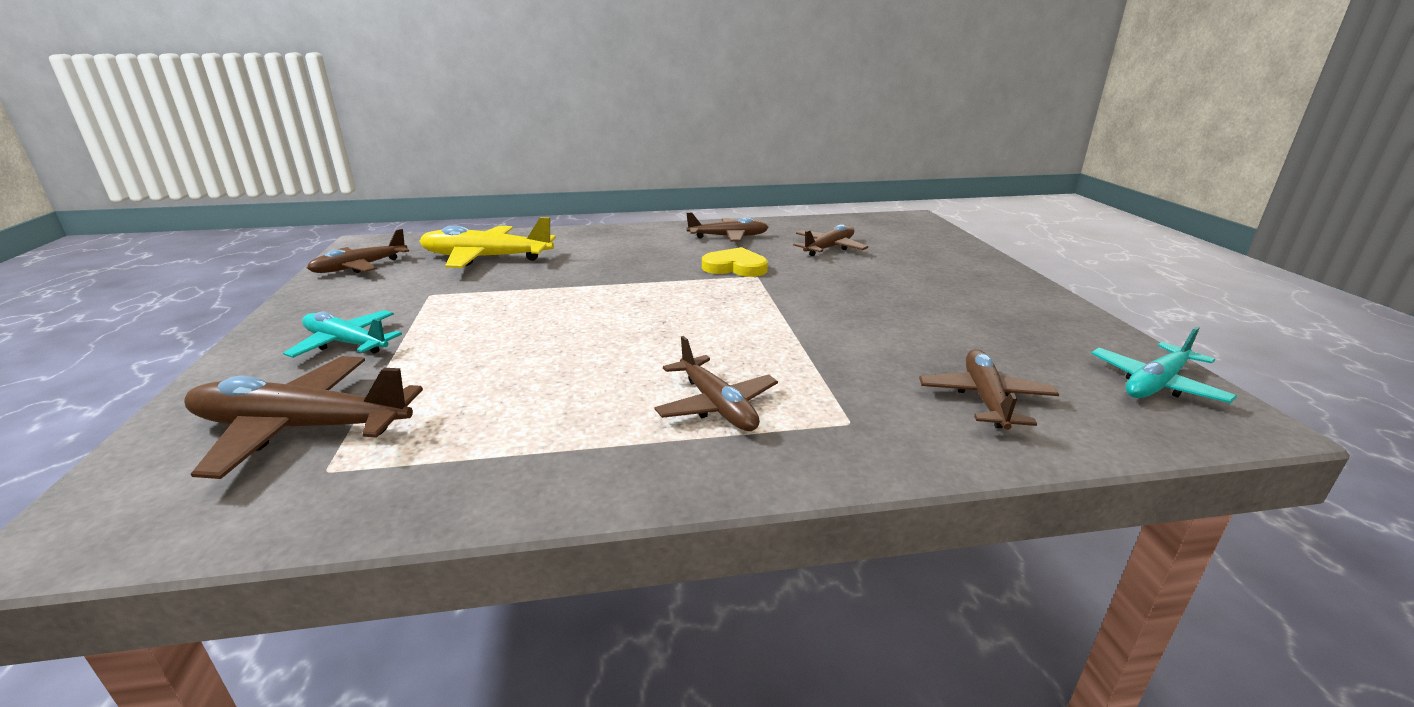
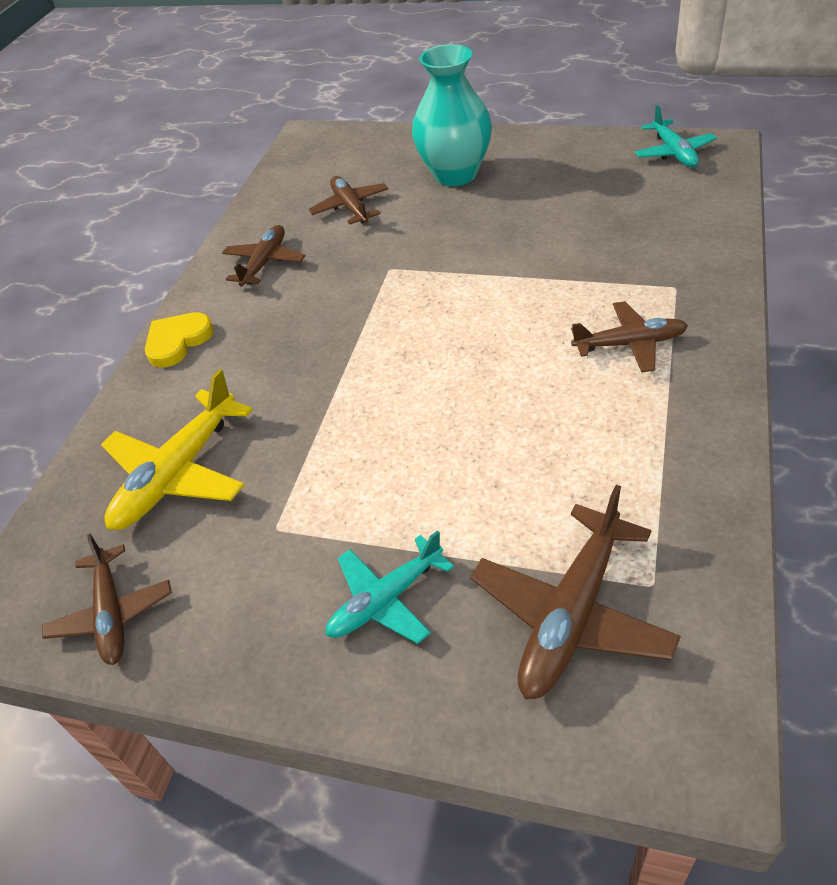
camera: 60 degrees left, 20 degrees up
yellow heart [702,247,768,277] -> yellow heart moved to [145,312,214,368]
brown plane [919,349,1059,430] -> none
none -> turquoise vase [412,44,492,186]

